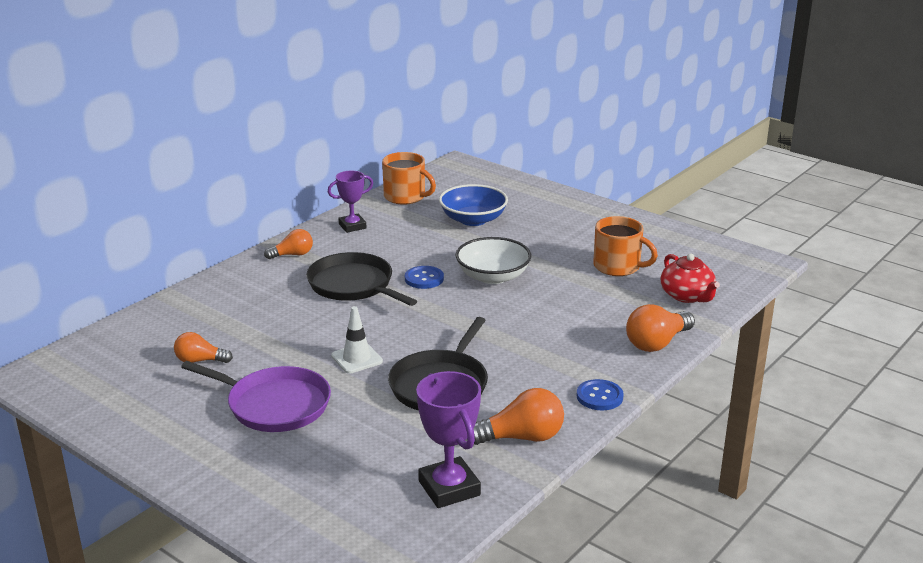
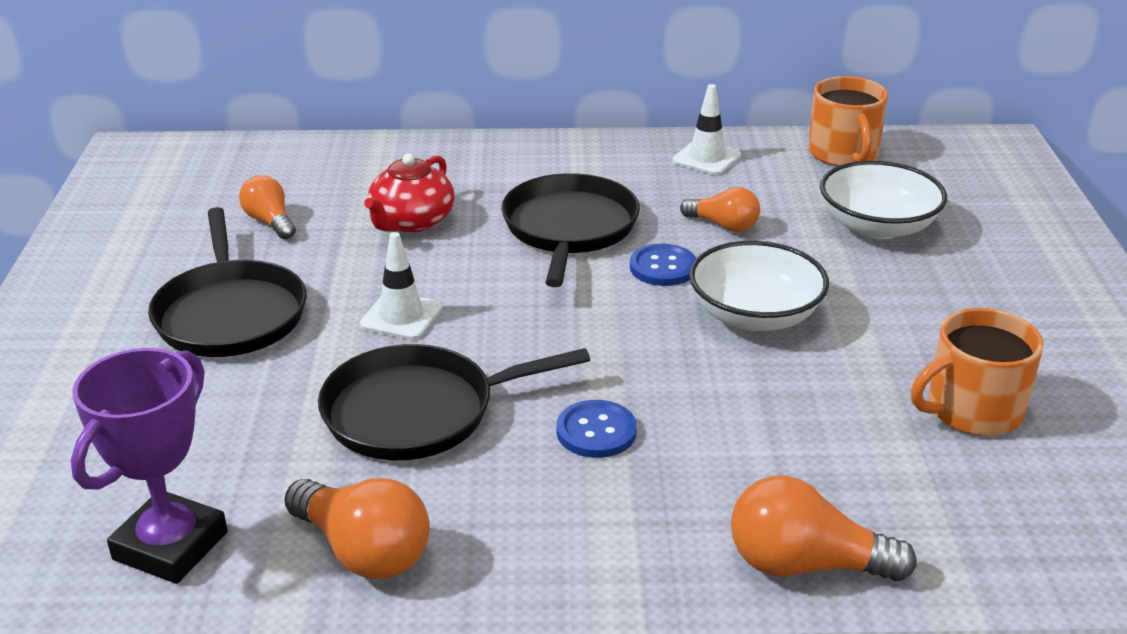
camera: 50 degrees right, 5 degrees up
purple pan [181,361,331,432] -> black pan [148,207,307,357]
orange light bulb [264,229,313,259] -> orange light bulb moved to [680,187,760,232]
purple trophy [328,171,373,233] -> white traffic cone [672,84,741,175]
blue bowl [439,184,508,226] -> white bowl [820,161,947,239]
blue button [577,379,624,410] -> blue button moved to [556,400,637,458]
orange mug [593,216,658,276] -> orange mug turned 75 degrees clockwise [911,308,1044,436]
red teapot [661,253,720,303] -> red teapot moved to [364,154,455,233]

